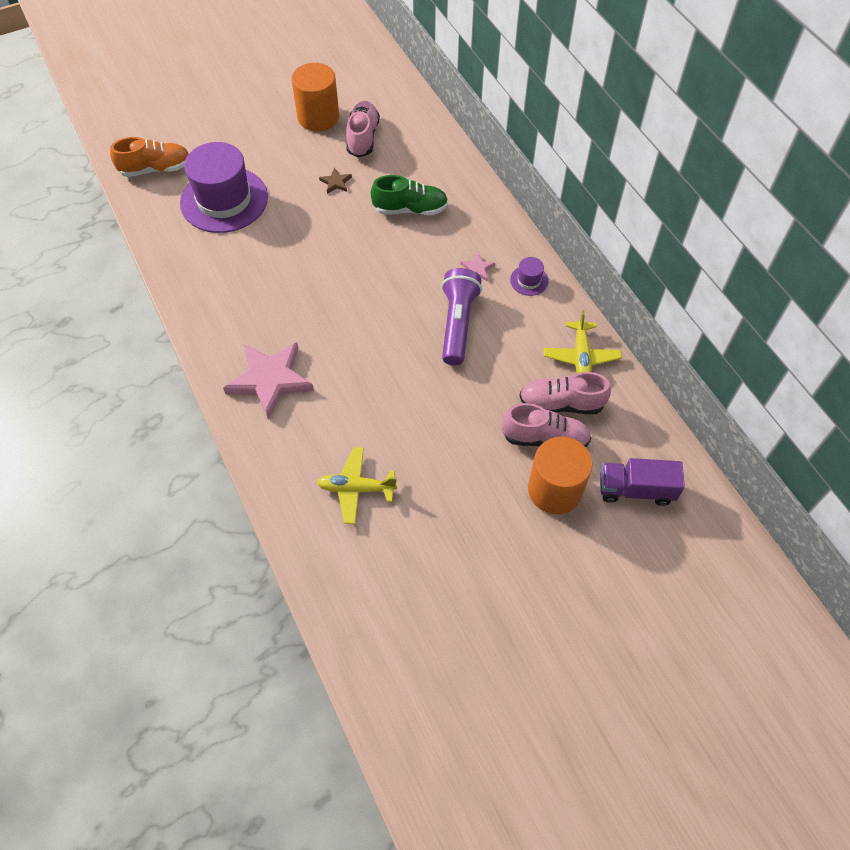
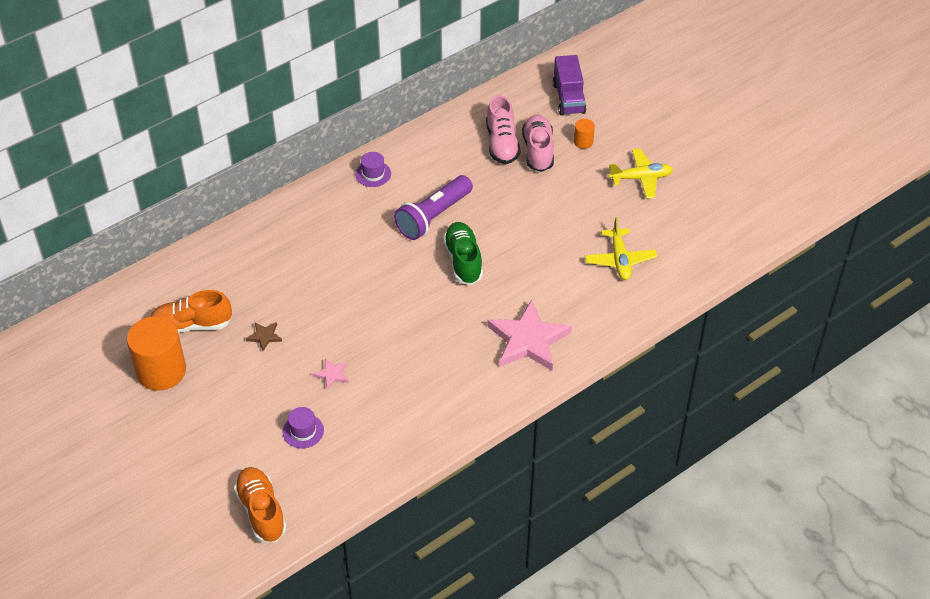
camera: 100 degrees left, 10 degrees down
purple hat [180,142,268,233] -> purple hat [283,407,324,448], size x0.41
pink shoe [346,101,380,158] -> orange shoe [151,290,232,333]
green shoe [371,175,448,215] -> green shoe moved to [443,222,483,285]
purple flashlight [442,268,482,365] -> purple flashlight turned 45 degrees counterclockwise [394,175,473,240]
pink star [460,253,495,281] -> pink star moved to [312,359,348,390]
orange cylinder [528,437,593,514] -> orange cylinder [574,119,595,149], size x0.45
yellow plane [543,310,622,373] -> yellow plane moved to [609,149,673,199]

